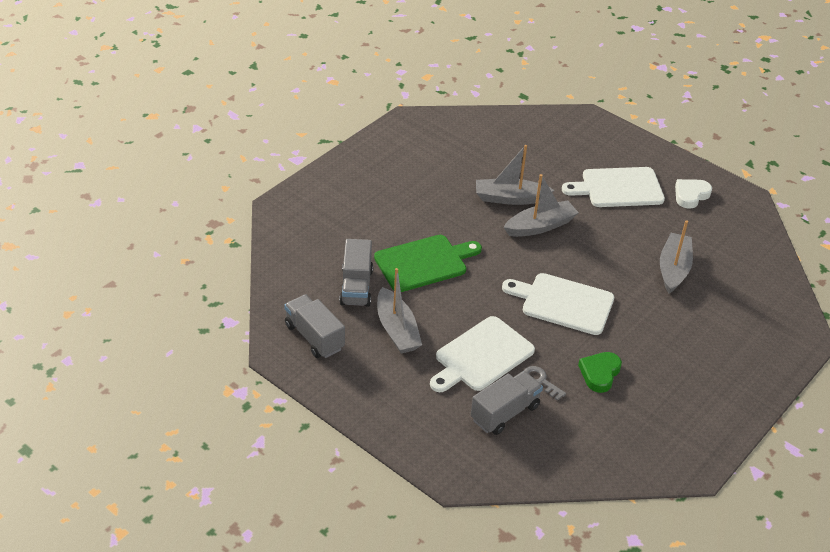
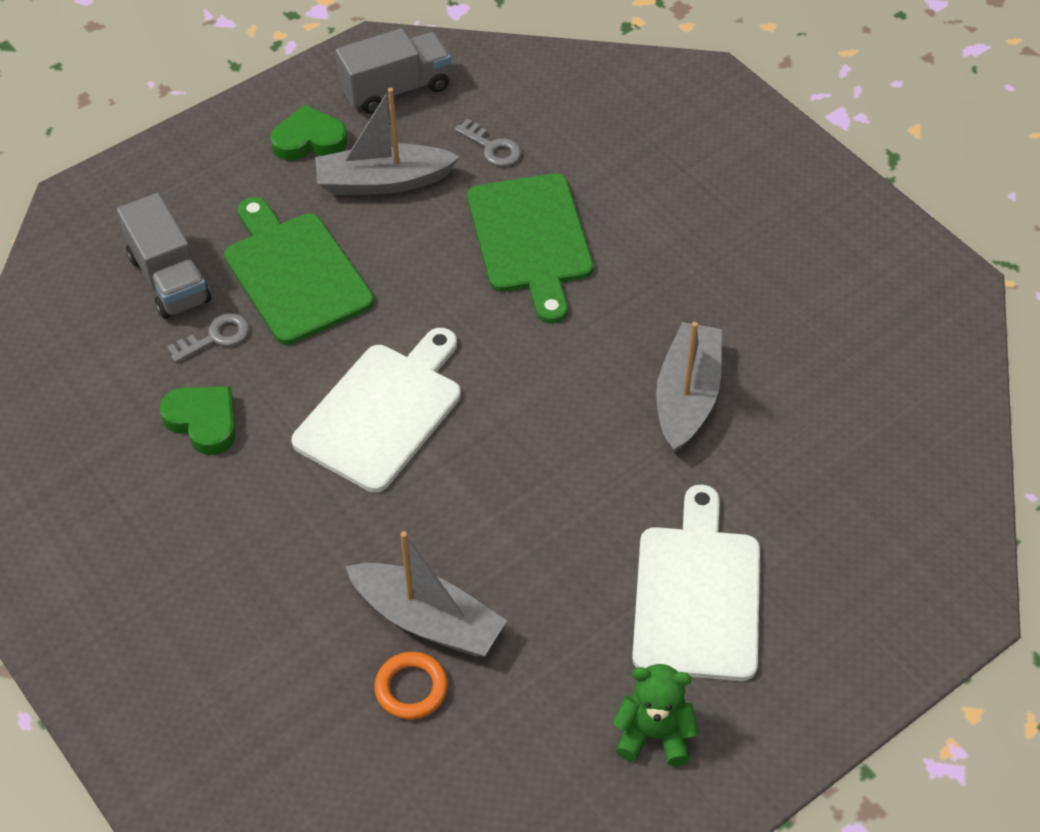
camera: 105 degrees right, 10 degrees up
grey truck [339,239,373,307] -> grey key [455,119,521,166]
white cutting board [430,316,535,392] -> green cutting board [224,197,374,345]
grey boat [504,174,579,237] -> none
white heart [675,179,712,209] -> green teddy bear [613,664,698,766]
none -> green heart [270,105,348,161]
none -> orange ring [374,652,448,719]

